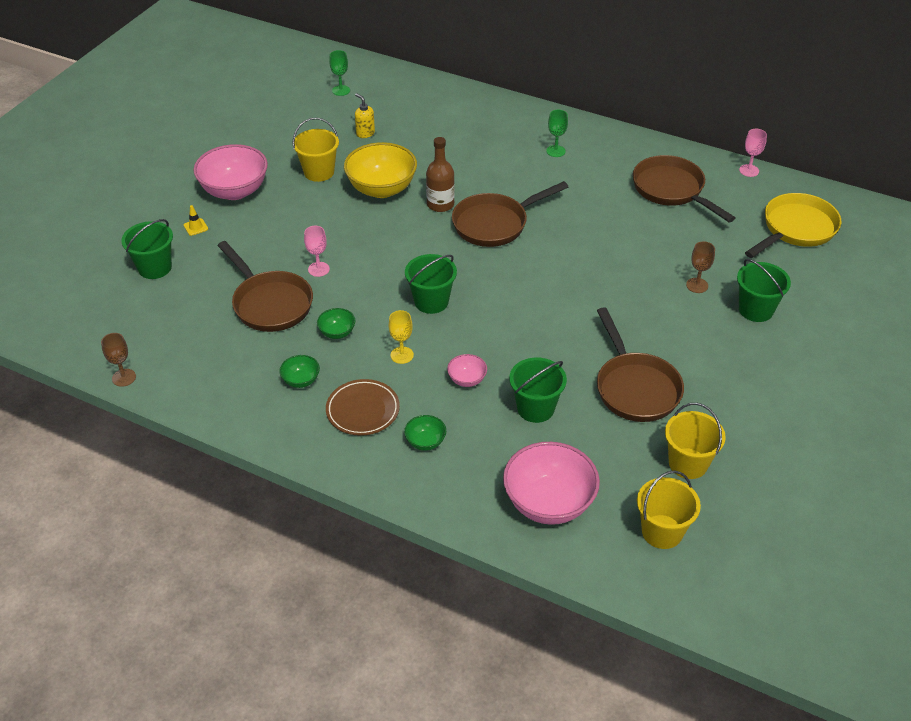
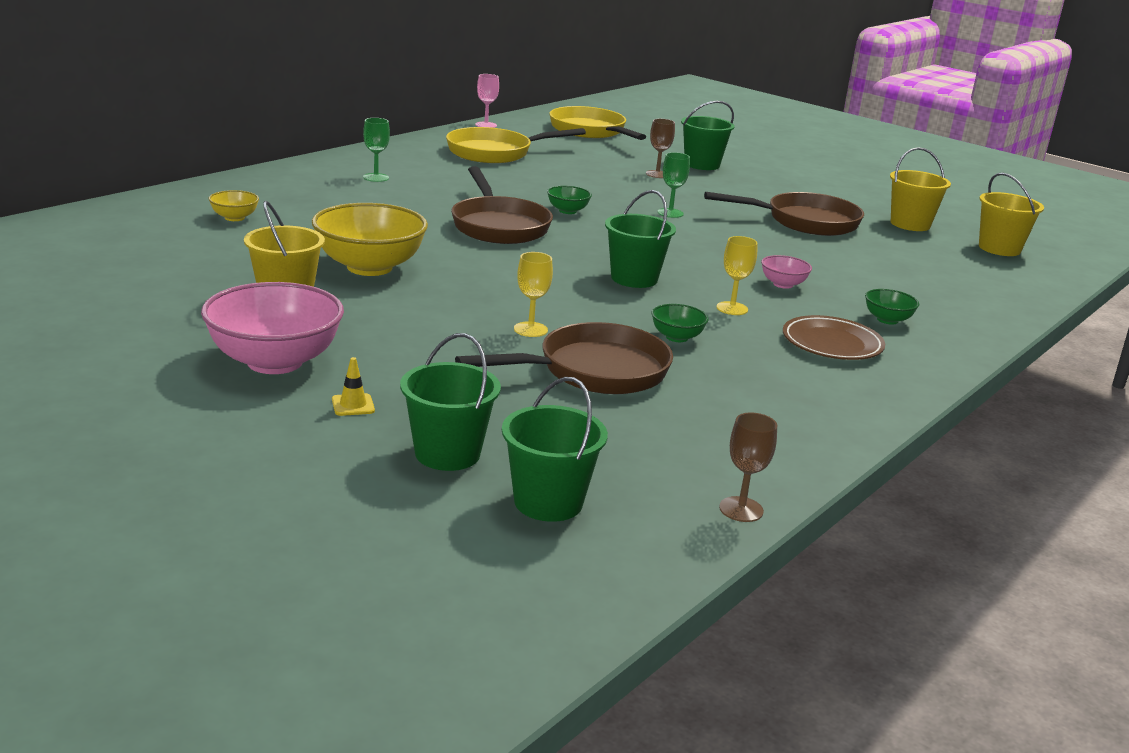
camera: 80 degrees left, 20 degrees down
green bowl [279,355,320,388] -> green bowl moved to [547,186,592,214]
pink goblet [304,226,330,277] -> yellow goblet [514,252,553,337]
green goblet [329,50,350,96] -> green goblet moved to [658,152,690,218]
yellow soap dispenser [355,93,375,138] -> none
brown bottle [426,137,455,212] -> none
pink bowl [503,442,600,525] -> none
green bucket [509,358,567,423] -> green bucket moved to [502,377,608,522]
brown pan [633,155,735,222] -> yellow pan [446,127,586,163]
none -> yellow bowl [209,190,259,221]

